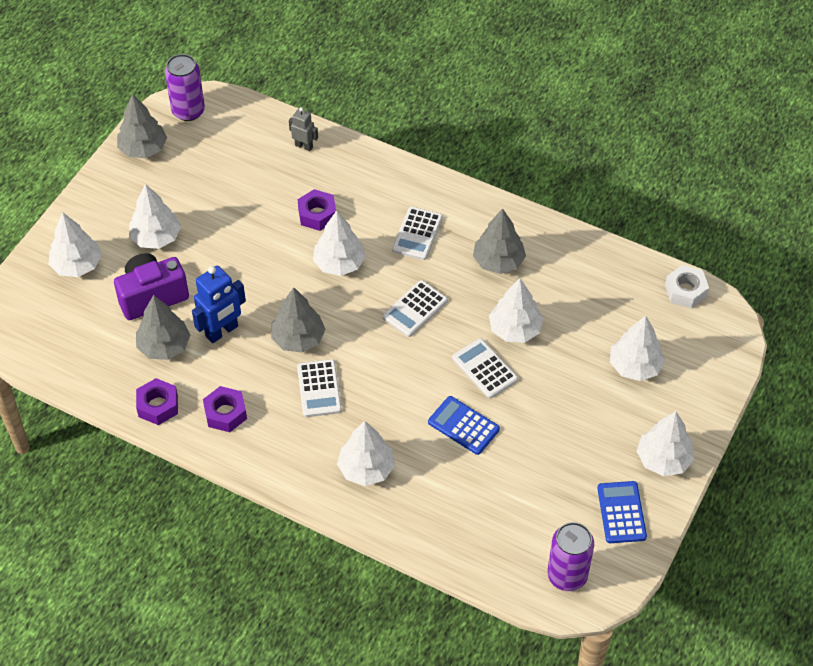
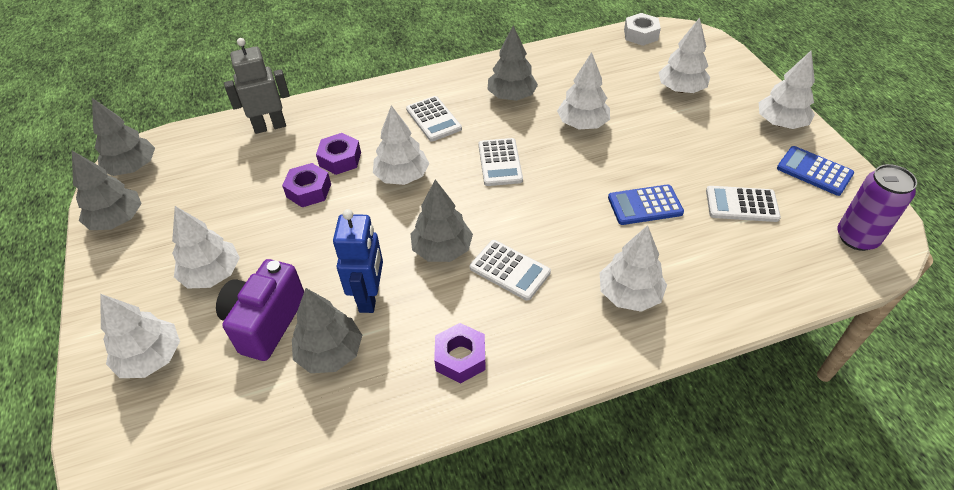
camera: 45 degrees left, 5 degrees down
purple nut [136,378,178,425] -> purple nut moved to [282,163,331,207]
purple can [165,54,205,121] -> grey tree [92,98,155,176]
grey robot [289,107,318,151] -> grey robot [224,38,290,134], size x1.73
white calculator [452,338,518,399] -> white calculator moved to [706,186,781,222]

